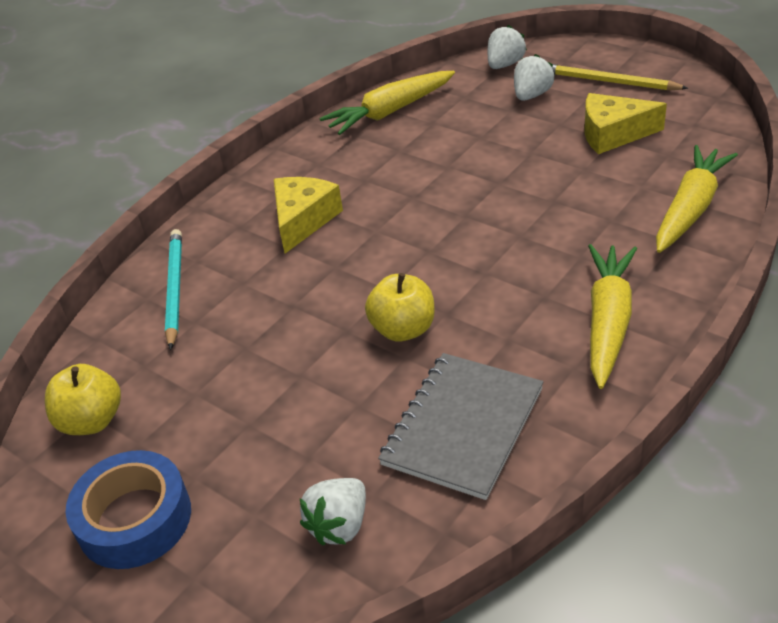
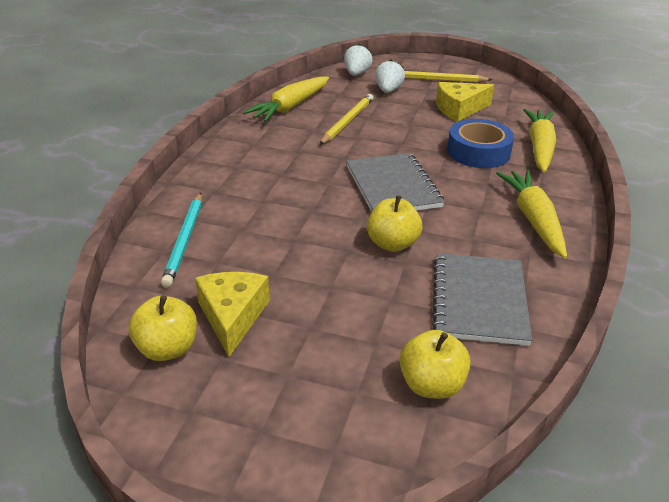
camera: 25 degrees left, 5 degrees down
blue tape [66,450,191,569] -> blue tape moved to [447,119,514,168]
turquoise pencil [165,229,182,350] -> turquoise pencil turned 150 degrees counterclockwise [161,193,202,287]
yellow cheese [274,177,343,253] -> yellow cheese moved to [195,272,270,357]
white strawberry [300,478,366,546] -> yellow apple [400,330,471,399]
none -> yellow pencil [319,94,374,145]
none -> grey notebook [346,153,445,212]

